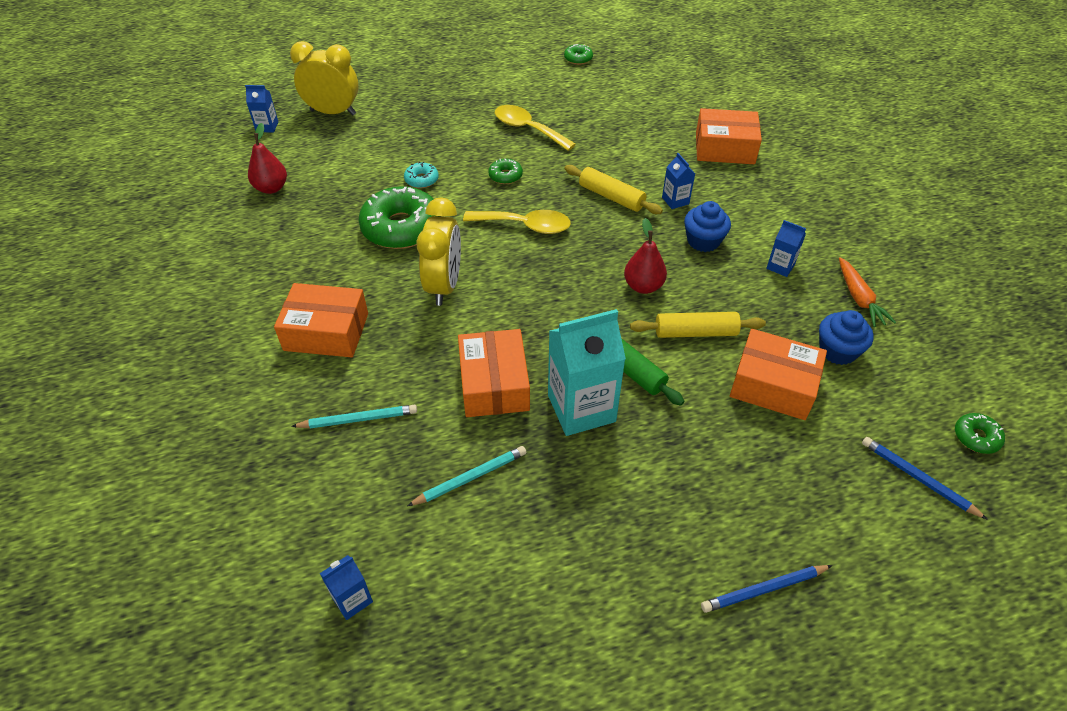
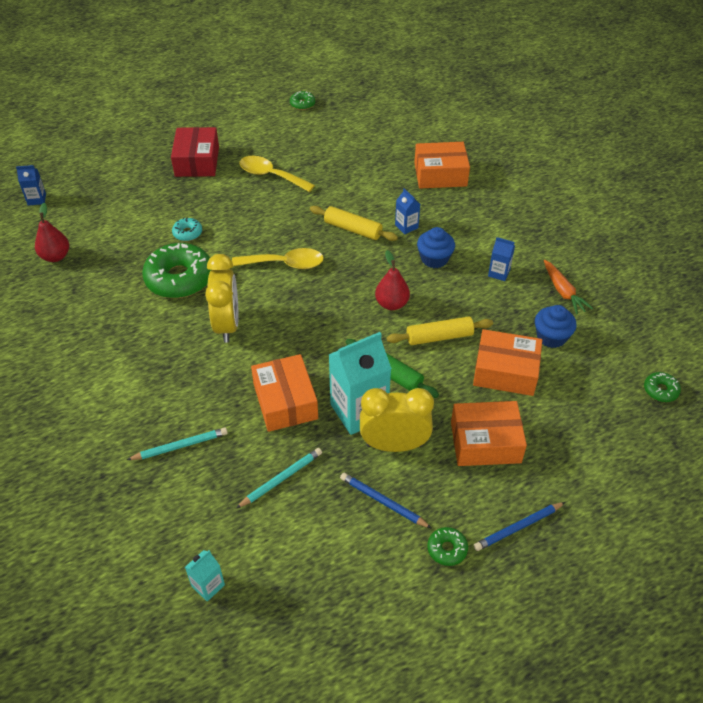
camera: 10 degrees left, 0 degrees up
orange box [274,283,368,357] -> orange box moved to [451,401,527,466]
yellow clock [290,41,359,115] -> yellow clock moved to [360,388,434,452]
blue carton [320,555,373,620] -> turquoise carton [185,550,225,602]
green donut [488,159,523,184] -> green donut moved to [427,527,468,566]
blue pencil [862,437,988,520] -> blue pencil moved to [340,473,431,528]
none -> red box [171,127,219,177]

